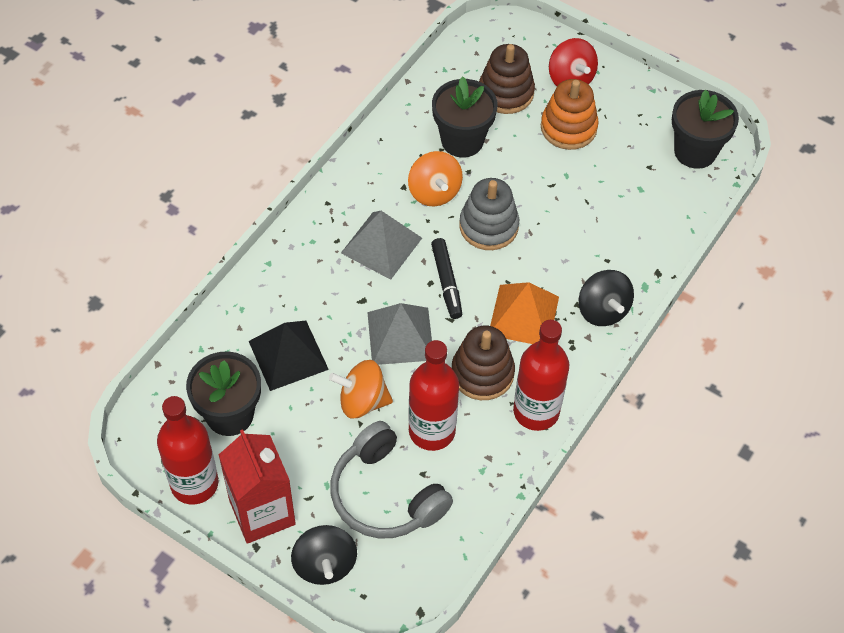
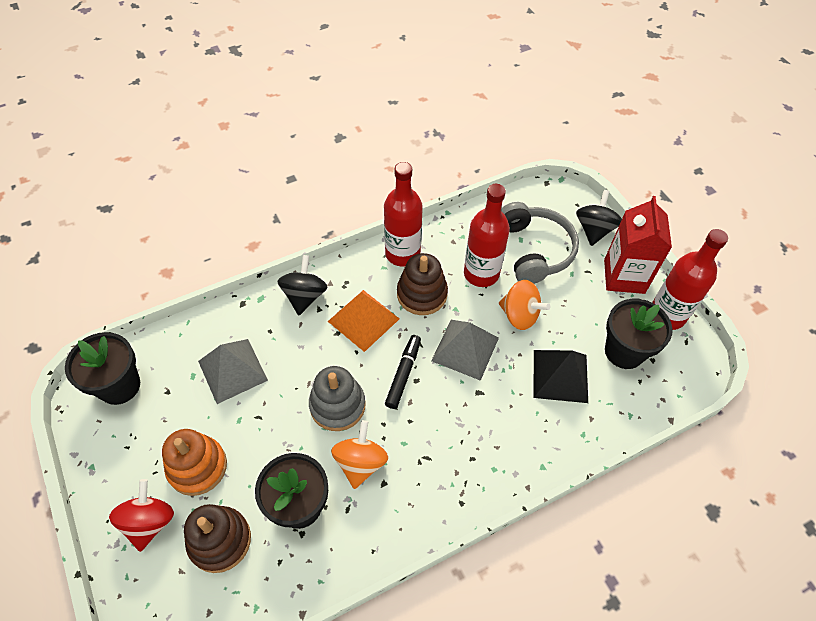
camera: 150 degrees left, 0 degrees up
grey pyramid [341,211,422,280] -> grey pyramid moved to [198,339,268,404]

